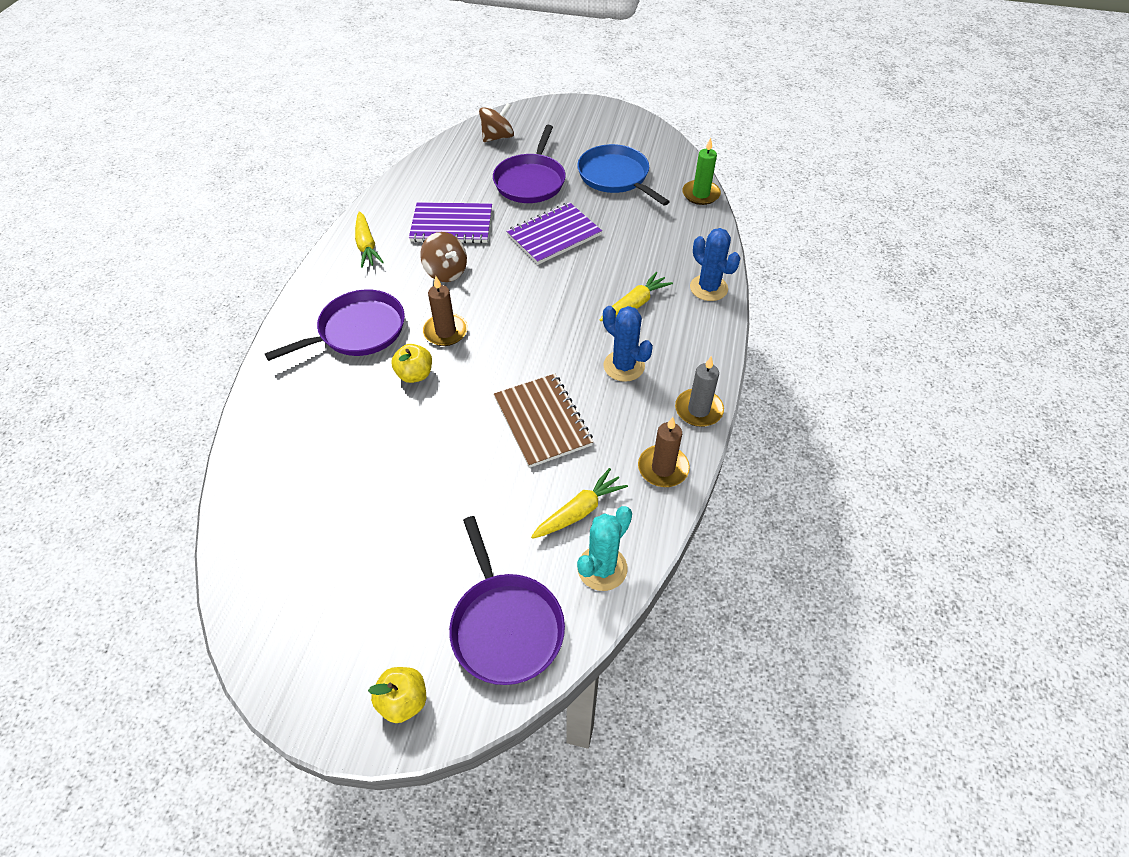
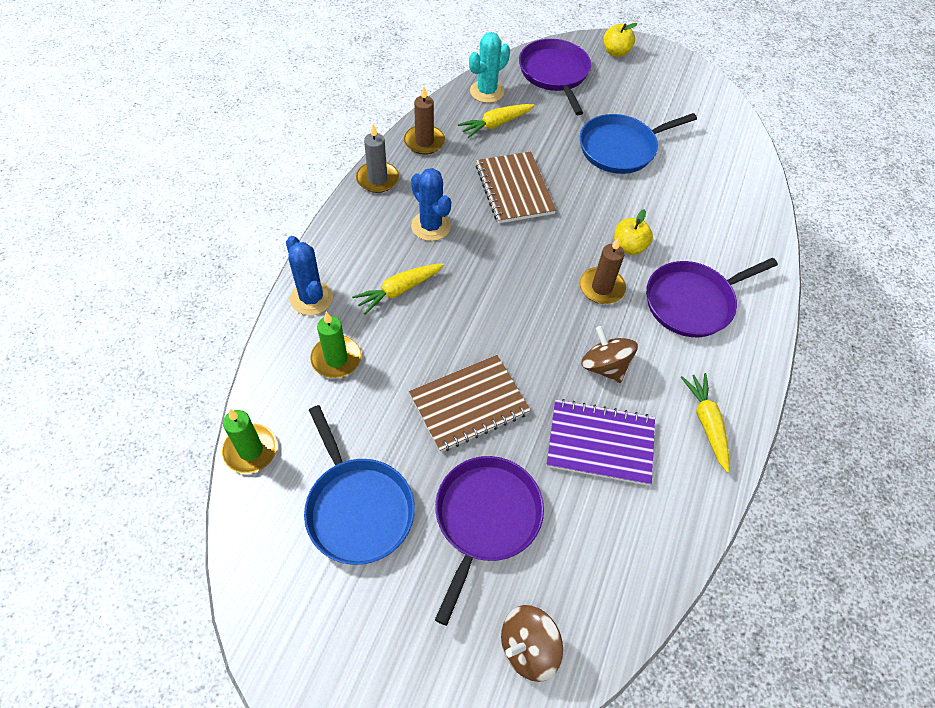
camera: 175 degrees left, 5 degrees up
purple notebook [506,202,602,265] -> brown notebook [409,355,531,452]
none -> green candle [310,312,361,378]
none -> blue pan [580,113,697,174]

